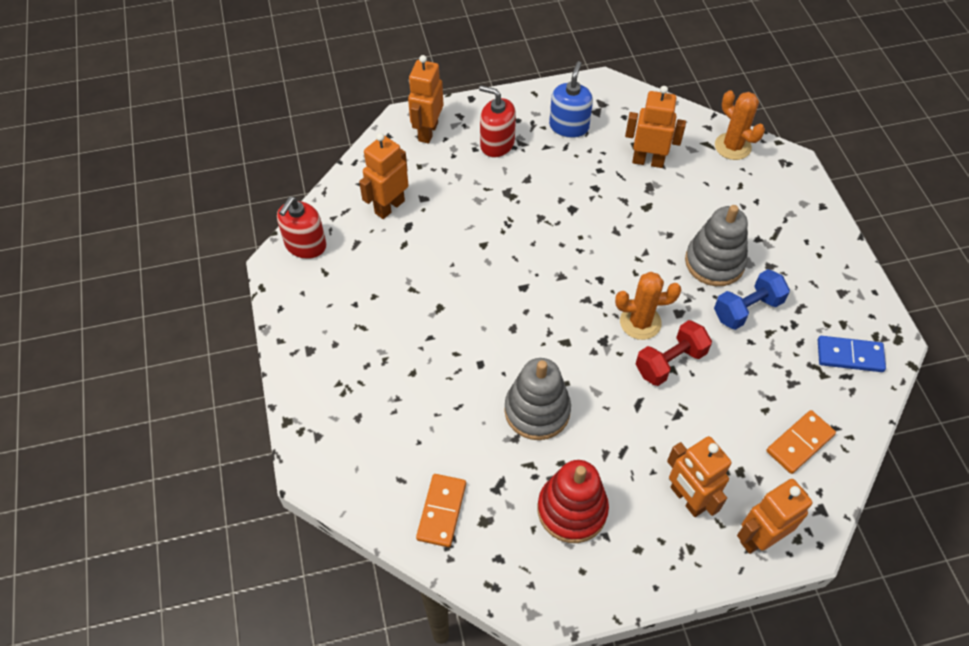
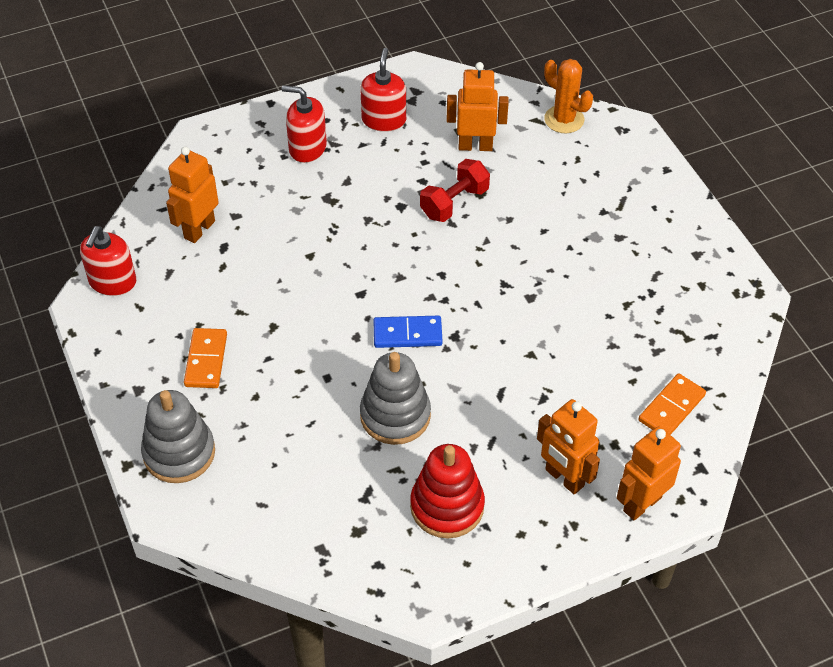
camera: 10 degrees left, 5 degrees down
orange robot [408,55,444,143] -> none
orange domino [416,474,466,547] -> orange domino moved to [184,328,227,388]
blue soap dispenser [549,61,593,138] -> red soap dispenser [360,48,406,132]
orange cactus [615,272,681,340] -> none
red dumbbell [636,320,712,386] -> red dumbbell moved to [420,159,490,222]
grey stacking toy [685,205,748,286] -> grey stacking toy moved to [141,390,215,483]
blue dumbbell [714,269,790,330] -> none
blue domino [818,336,886,372] -> blue domino moved to [373,316,443,348]

